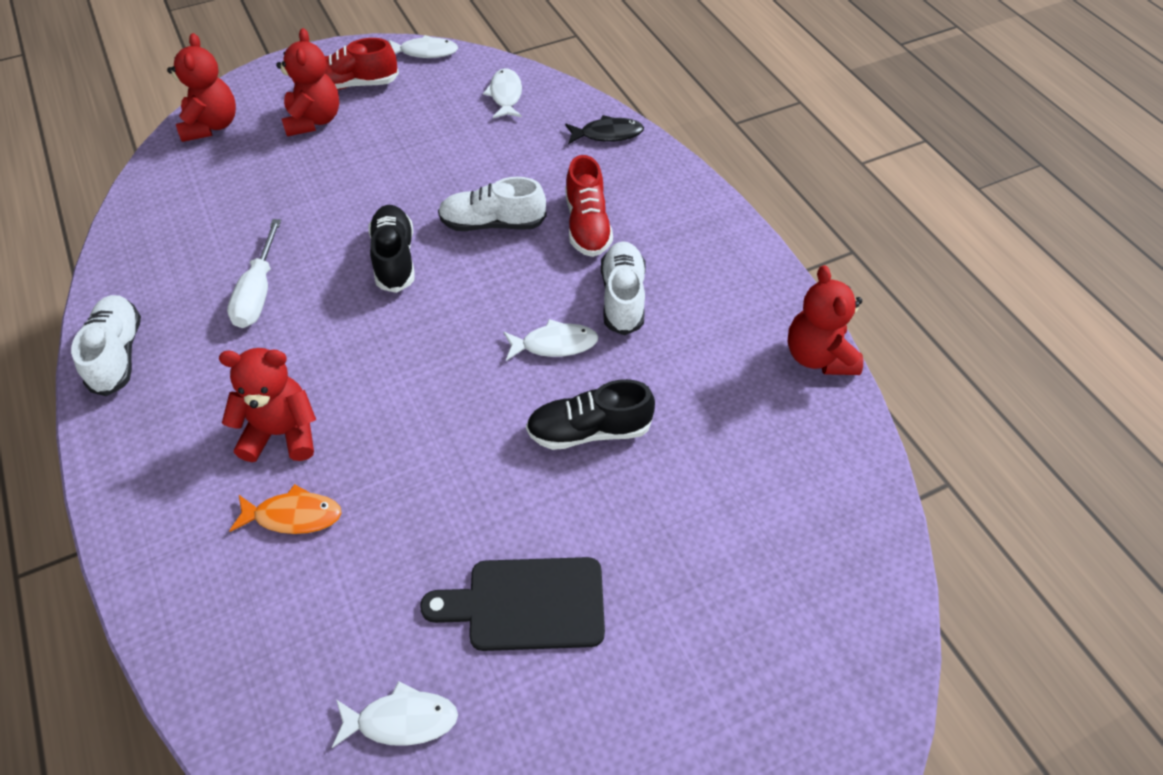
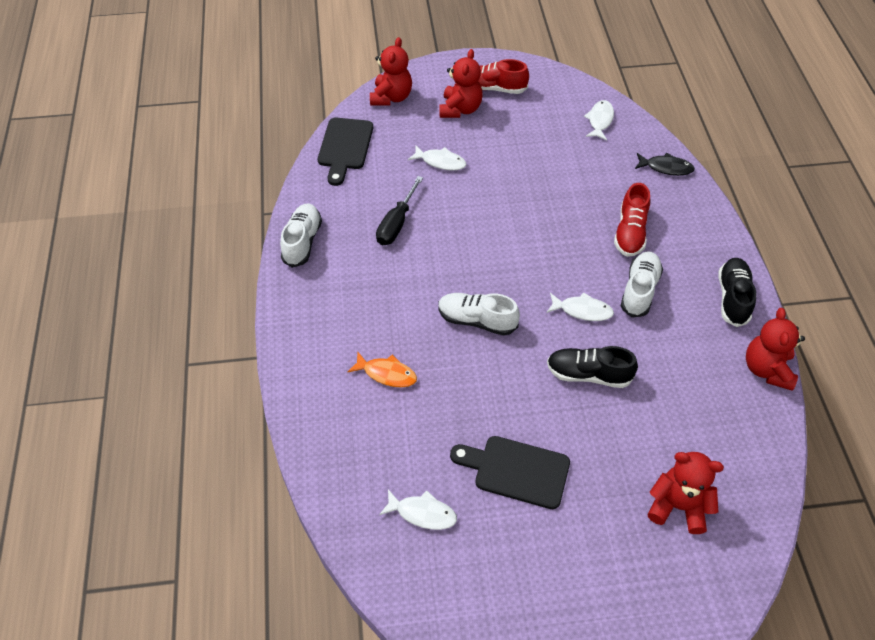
camera: 20 degrees right, 0 degrees up
red teddy bear [219,348,316,462] -> red teddy bear moved to [648,452,724,534]
white screwdriver [227,219,281,328] -> black screwdriver [376,176,423,245]
black shoe [369,205,415,293] -> black shoe moved to [718,258,756,327]
white fish [388,35,458,58] -> white fish moved to [408,145,466,171]
white shoe [438,177,547,231] -> white shoe moved to [438,293,520,336]
none -> black cutting board [318,118,373,186]

